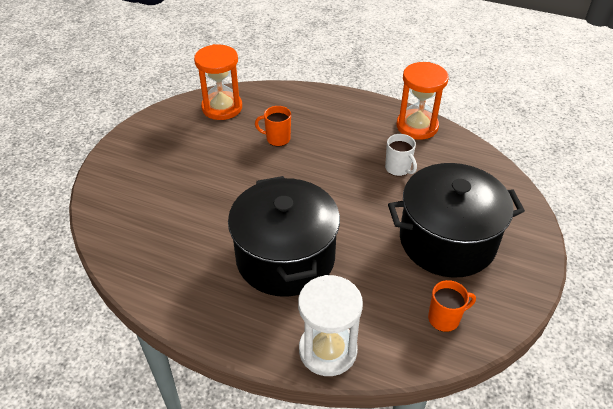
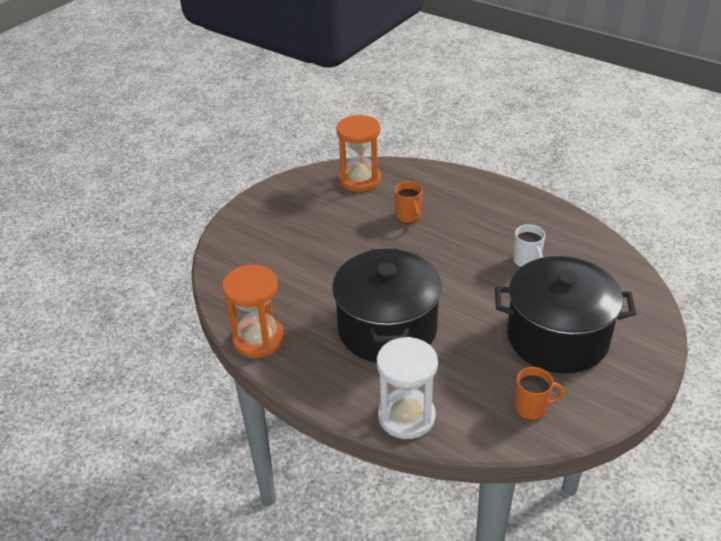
camera: 15 degrees right, 5 degrees down
orange mug [255,106,291,146] -> orange mug turned 135 degrees counterclockwise [394,182,423,223]
orange hourglass [396,62,448,140] -> orange hourglass moved to [222,265,285,358]

